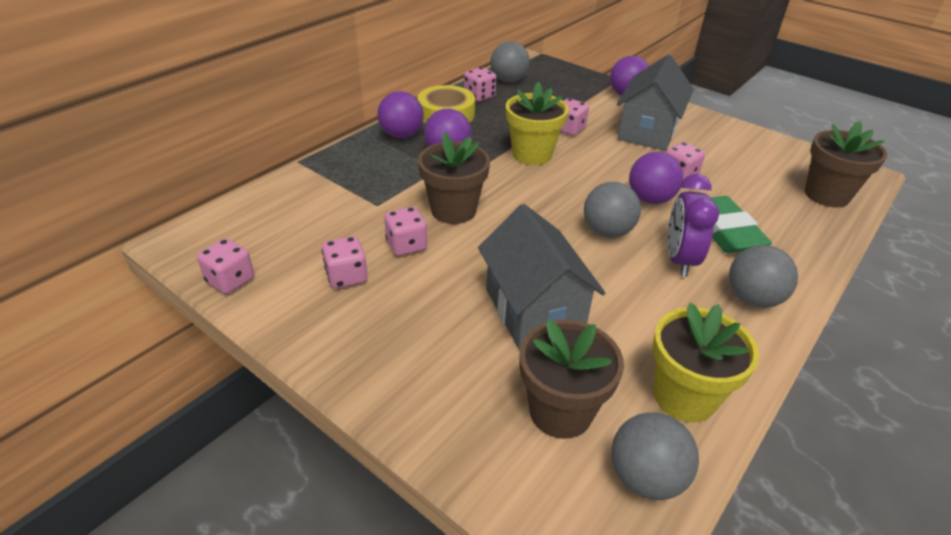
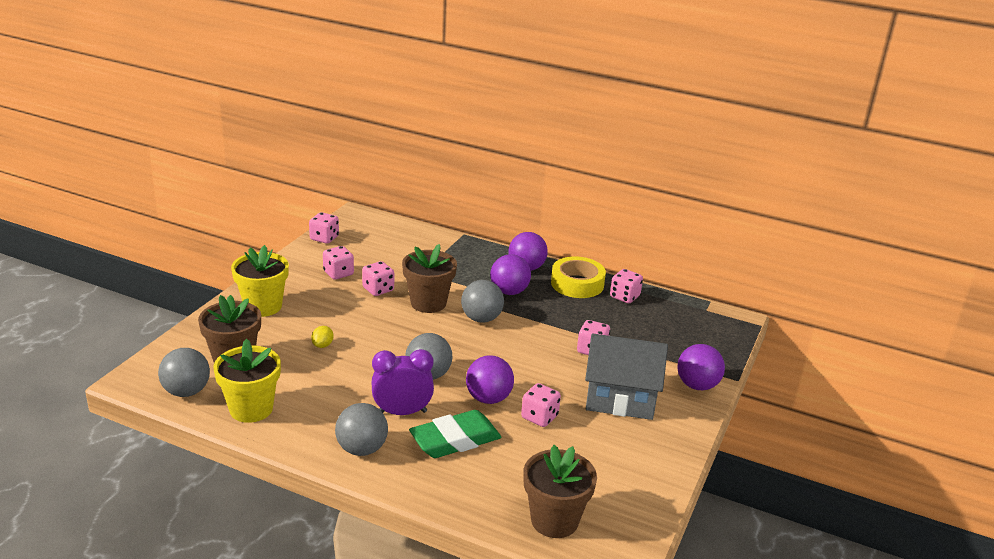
camera: 75 degrees right, 10 degrees down
grey house [478,204,605,350] -> yellow lemon [311,326,334,348]
grey ball [490,41,530,83] -> grey ball moved to [461,280,504,323]
yellow flower pot [506,82,569,165] -> yellow flower pot moved to [231,245,289,317]

